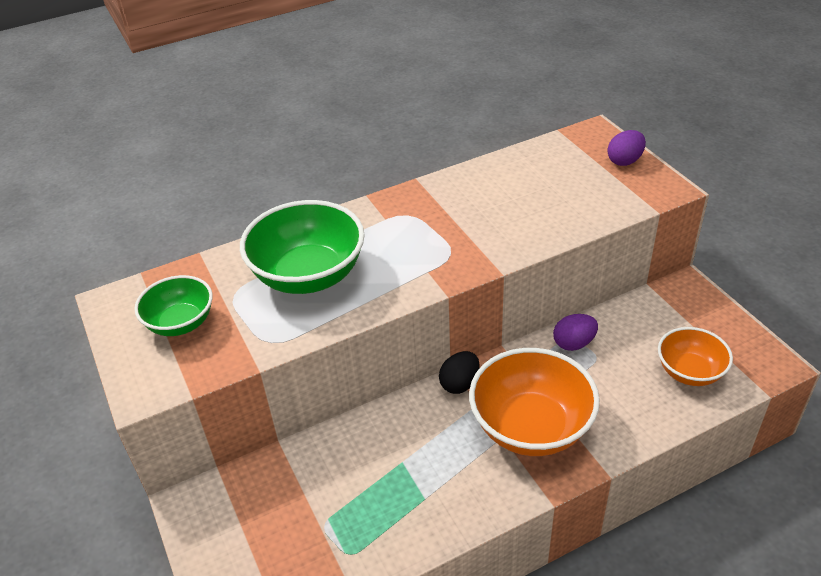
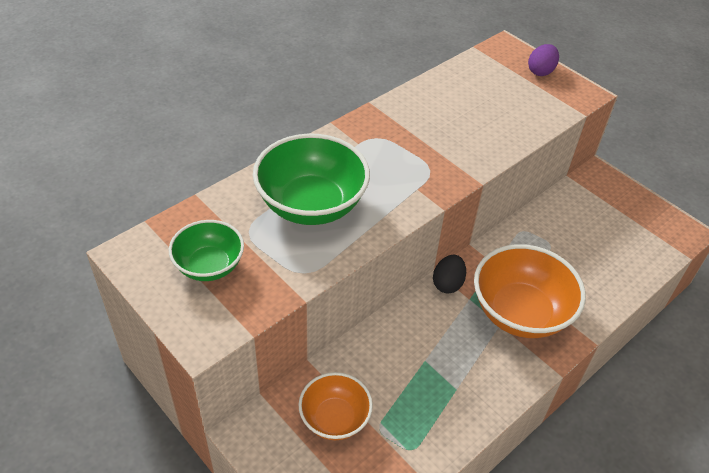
camera: 20 degrees left, 5 degrees up
purple egg [553,314,598,351] -> none
orange bowl [658,327,733,386] -> orange bowl moved to [298,372,373,440]

